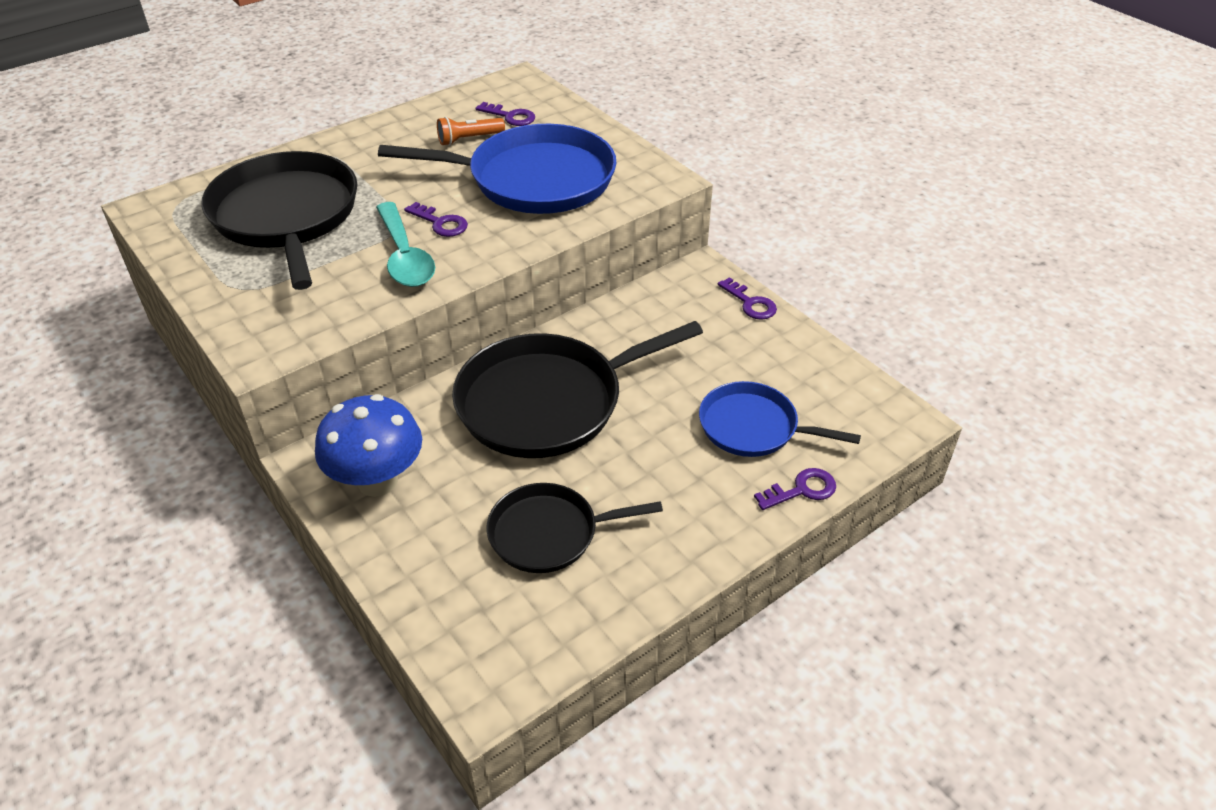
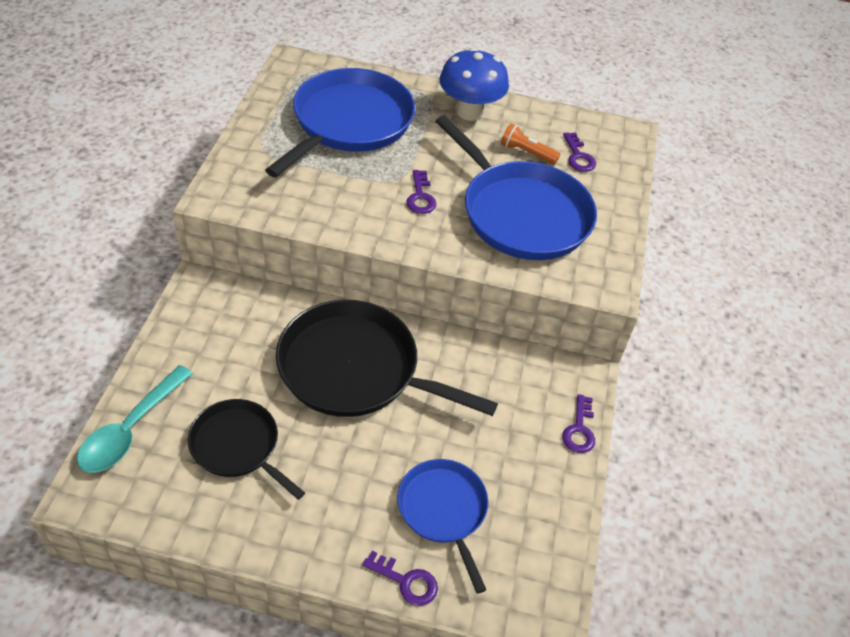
camera: 45 degrees right, 5 degrees up
black pan [201,151,357,290] -> blue pan [265,68,415,177]
blue mushroom [315,394,422,497] -> blue mushroom moved to [439,48,509,121]
turquoise spoon [376,202,435,287] -> turquoise spoon moved to [77,365,193,473]

